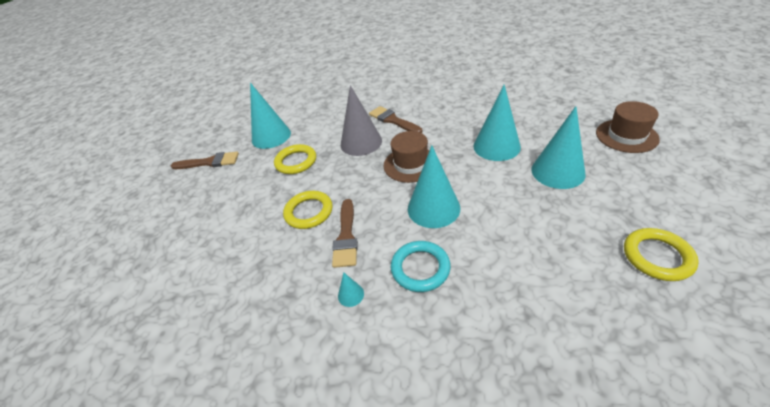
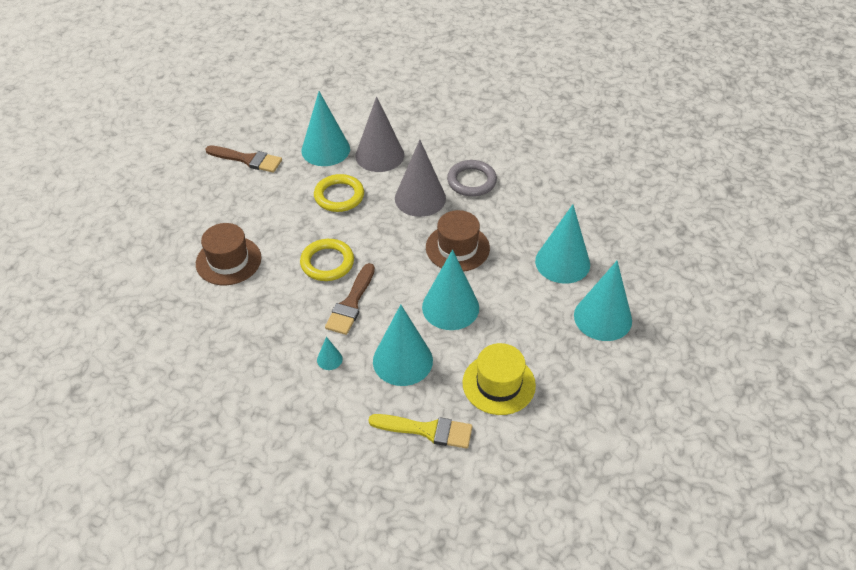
camera: 15 degrees right, 5 degrees up
brown brush [369,106,422,133] -> grey ring [447,160,497,197]
turquoise ring [391,241,451,292] -> turquoise cone [373,304,433,386]
brown hat [596,101,660,153] -> brown hat moved to [196,223,261,285]
yellow ring [624,228,699,281] -> none
none -> grey cone [355,96,404,172]
none -> yellow brush [369,414,472,449]
none -> yellow hat [462,343,536,415]

